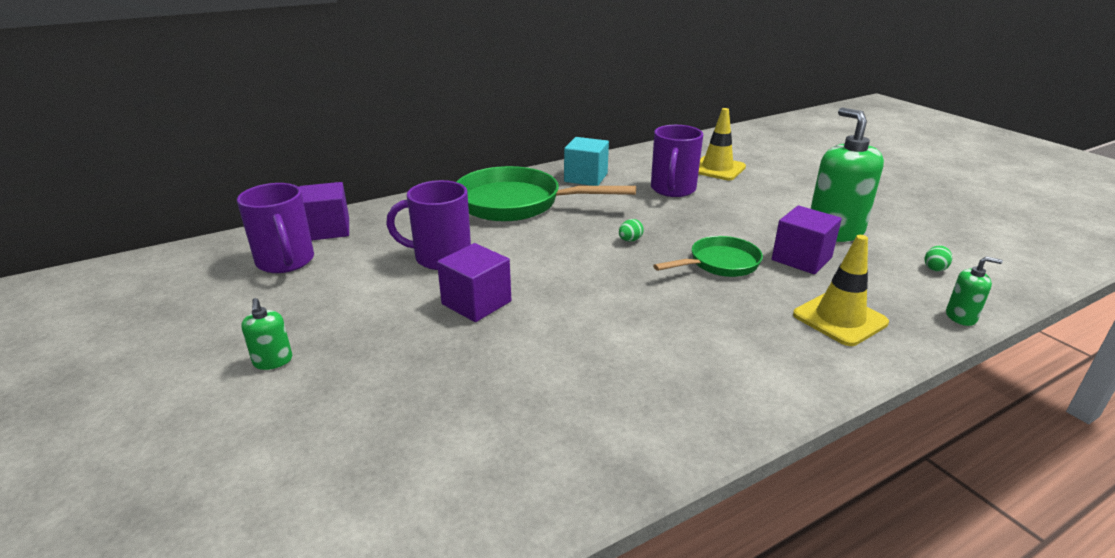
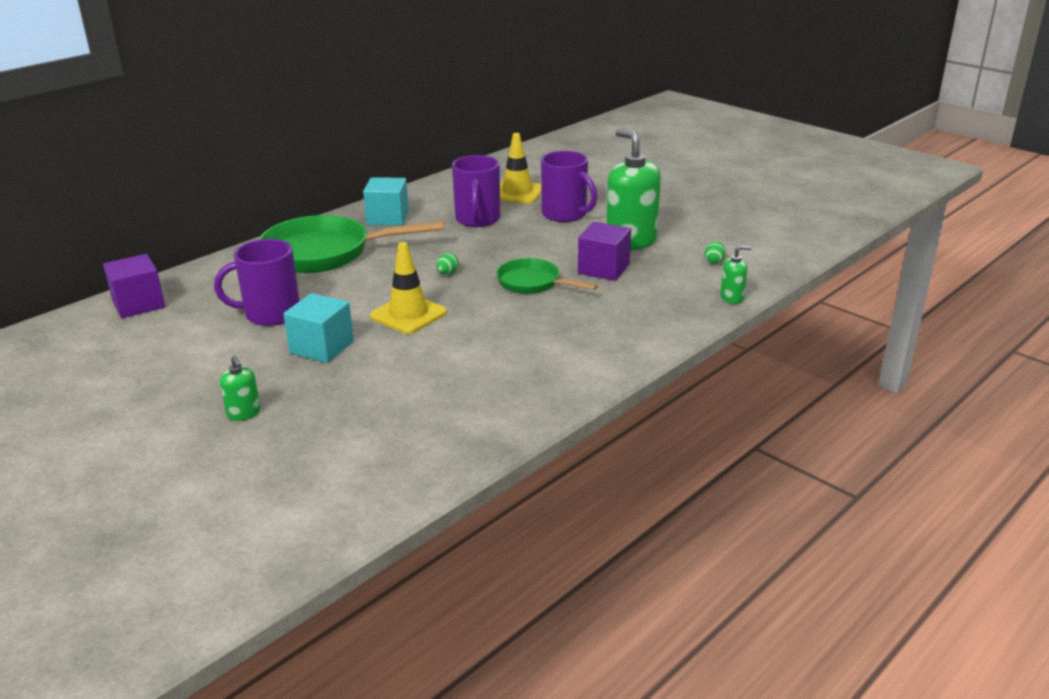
camera: 15 degrees left, 0 degrees up
purple mug [237,183,314,273] -> purple mug moved to [541,151,597,222]
green soap dispenser [241,298,292,370] -> green soap dispenser moved to [220,356,261,421]
purple cube [437,243,511,322] -> turquoise cube [283,293,354,363]
green pan [653,236,763,277] -> green pan turned 105 degrees counterclockwise [496,258,598,294]
yellow traffic cone [793,235,889,346] -> yellow traffic cone moved to [370,242,447,334]

